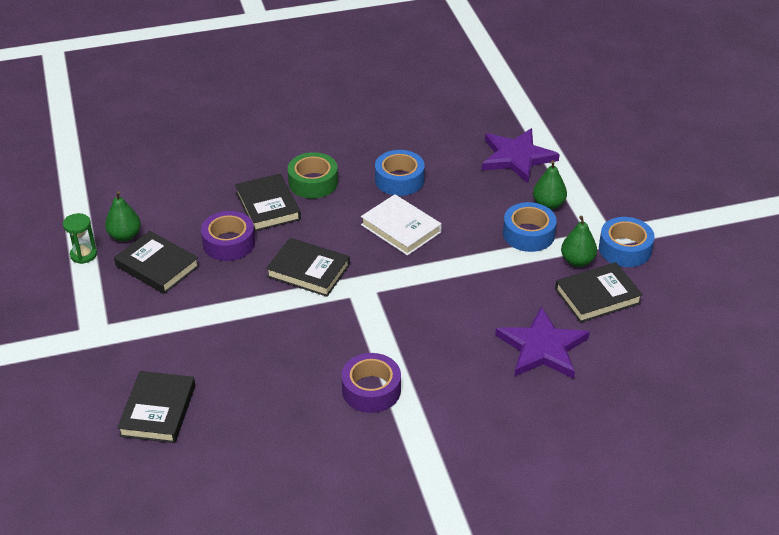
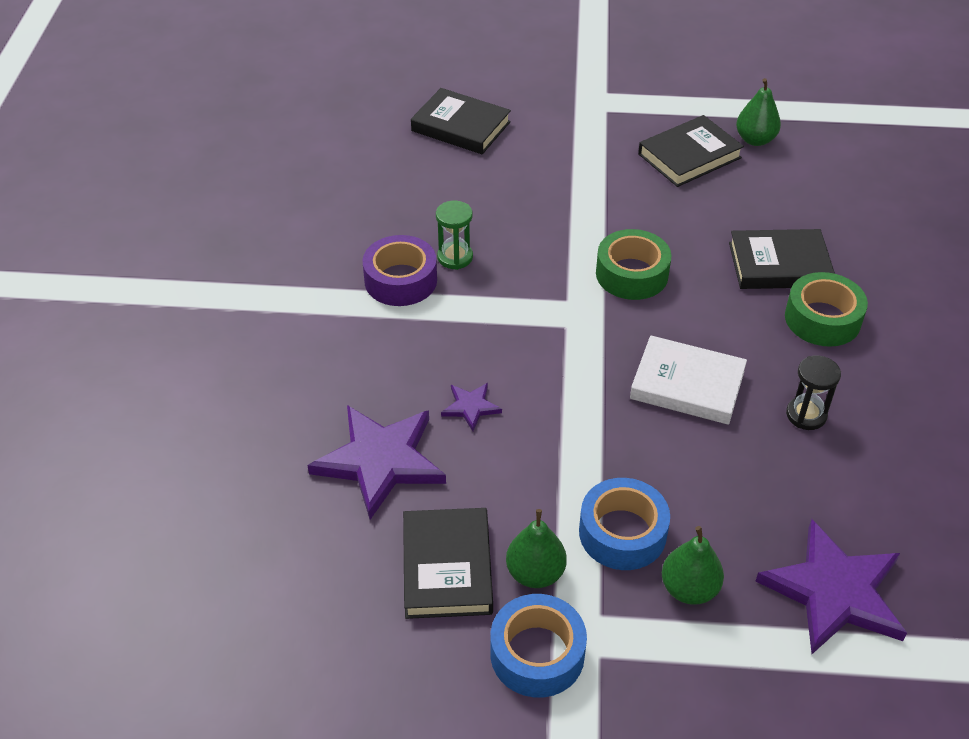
camera: 110 degrees right, 5 degrees up
green hourglass [63,213,97,264] -> green hourglass moved to [436,201,473,270]
purple tape [201,211,255,261] -> none
black book [266,238,350,297] -> green tape [596,229,671,300]
white book [361,194,442,256] -> white book turned 45 degrees clockwise [630,335,747,425]
blue tape [375,150,425,196] -> black hourglass [786,355,841,430]
none -> purple star [441,383,502,431]

